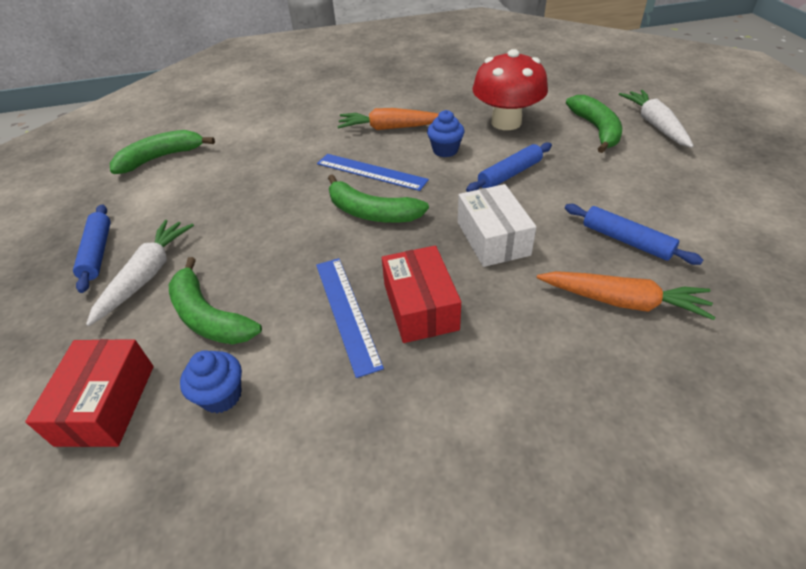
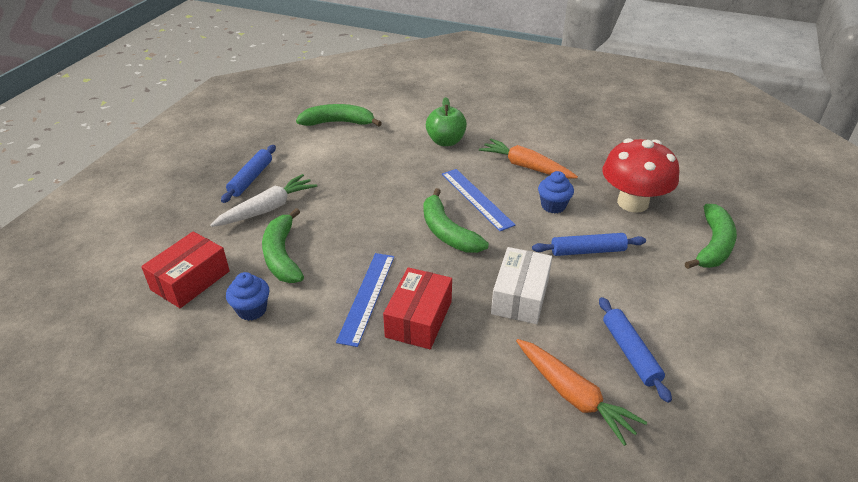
camera: 30 degrees right, 5 degrees down
white carrot [619,90,694,148] -> none
none -> green apple [426,97,467,146]

